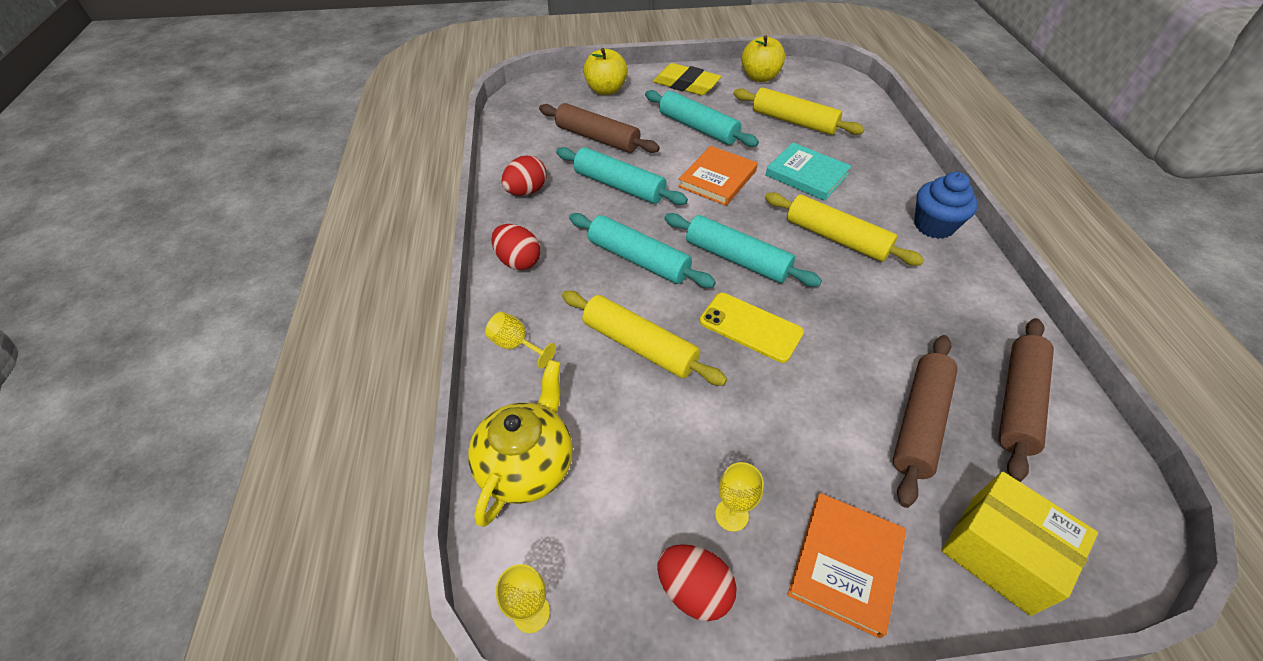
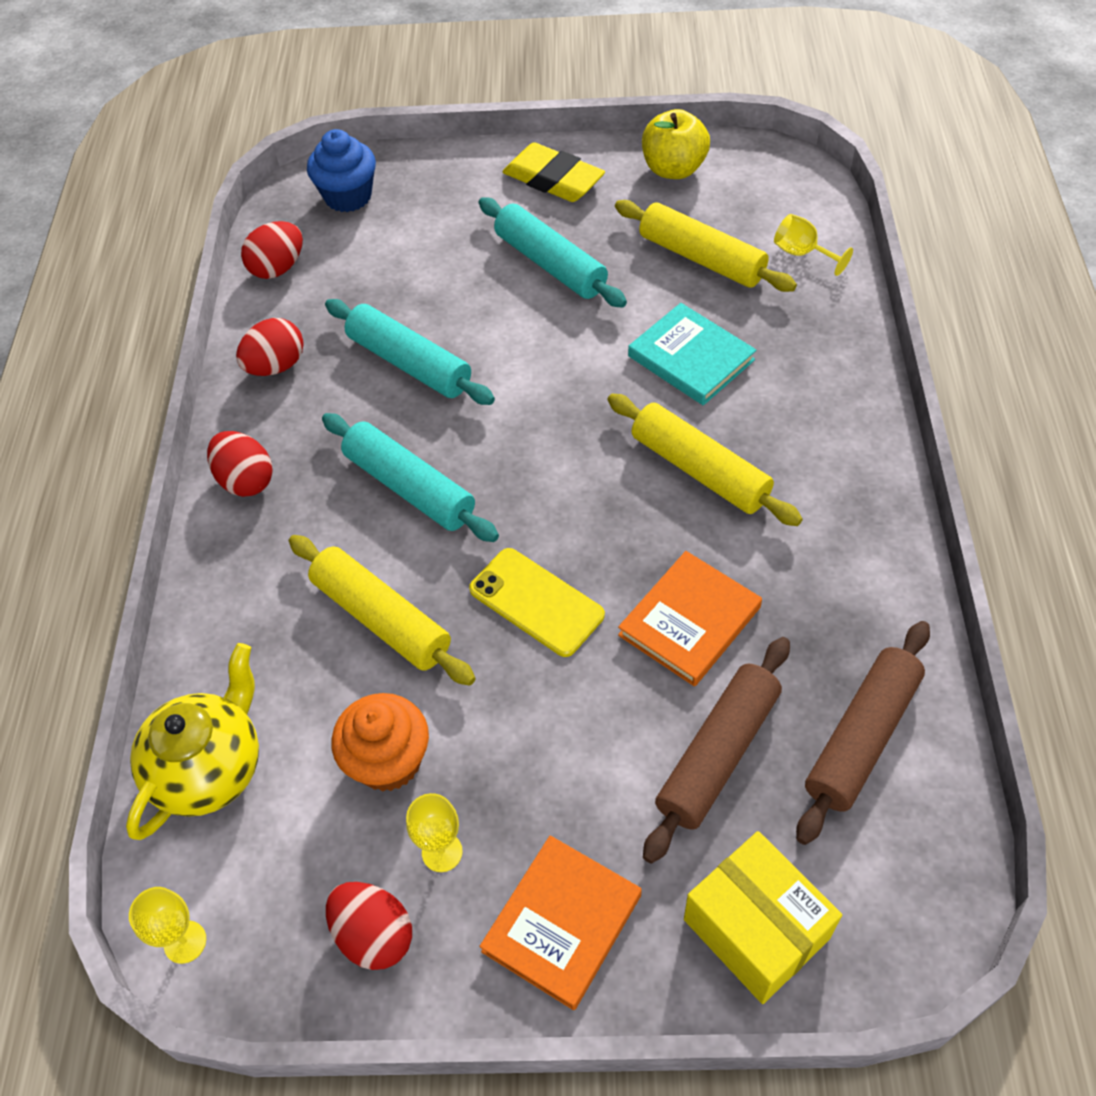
camera: 10 degrees right, 5 degrees up
yellow goblet [485,312,556,368] -> yellow goblet moved to [774,214,853,276]
brown rolling pin [539,103,660,153] -> none
yellow apple [583,48,628,95] -> none
turquoise rolling pin [664,213,822,287] -> none
orange book [678,146,758,206] -> orange book moved to [618,551,762,687]
blue cupcake [914,172,978,239] -> blue cupcake moved to [307,129,376,212]
none -> red egg [241,221,303,279]
none -> orange cupcake [331,693,429,792]

